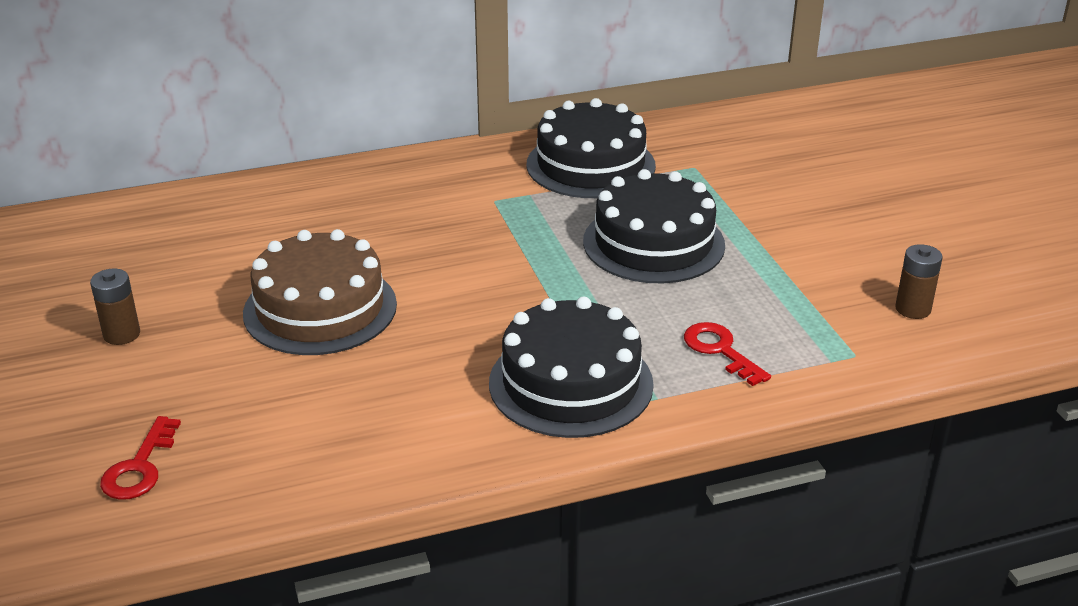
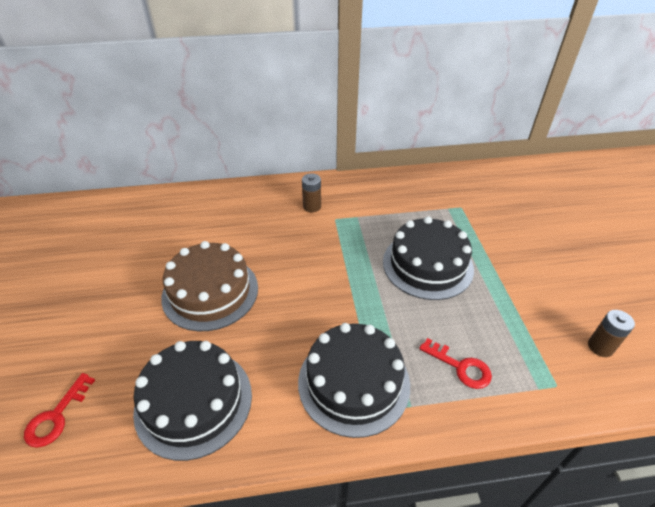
camera: 10 degrees right, 10 degrees up
brown battery [90,269,140,345] -> brown battery moved to [302,173,321,213]
black cake [526,98,656,198] -> black cake moved to [133,341,252,461]
red key [684,322,771,386] -> red key turned 150 degrees clockwise [419,338,492,389]

